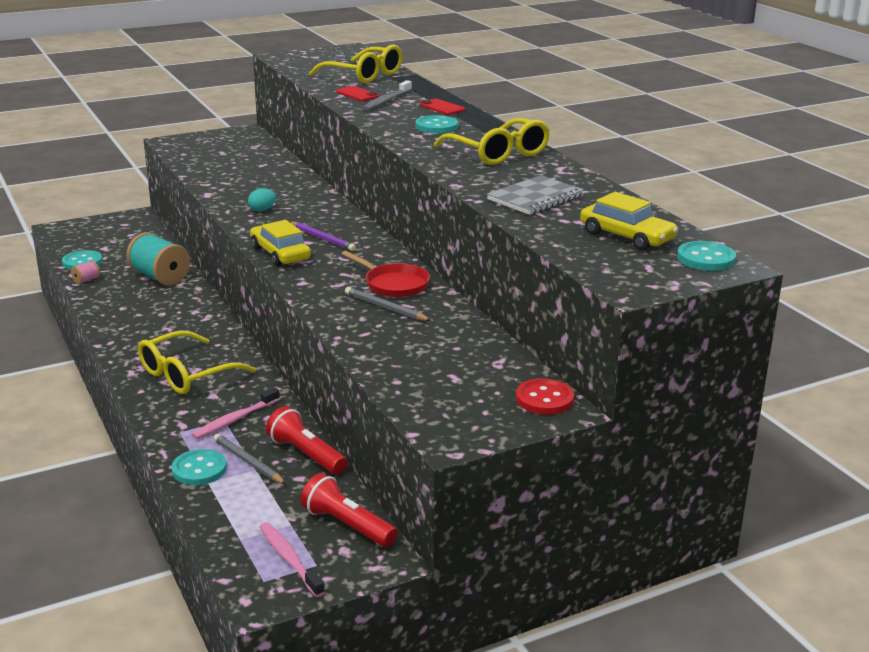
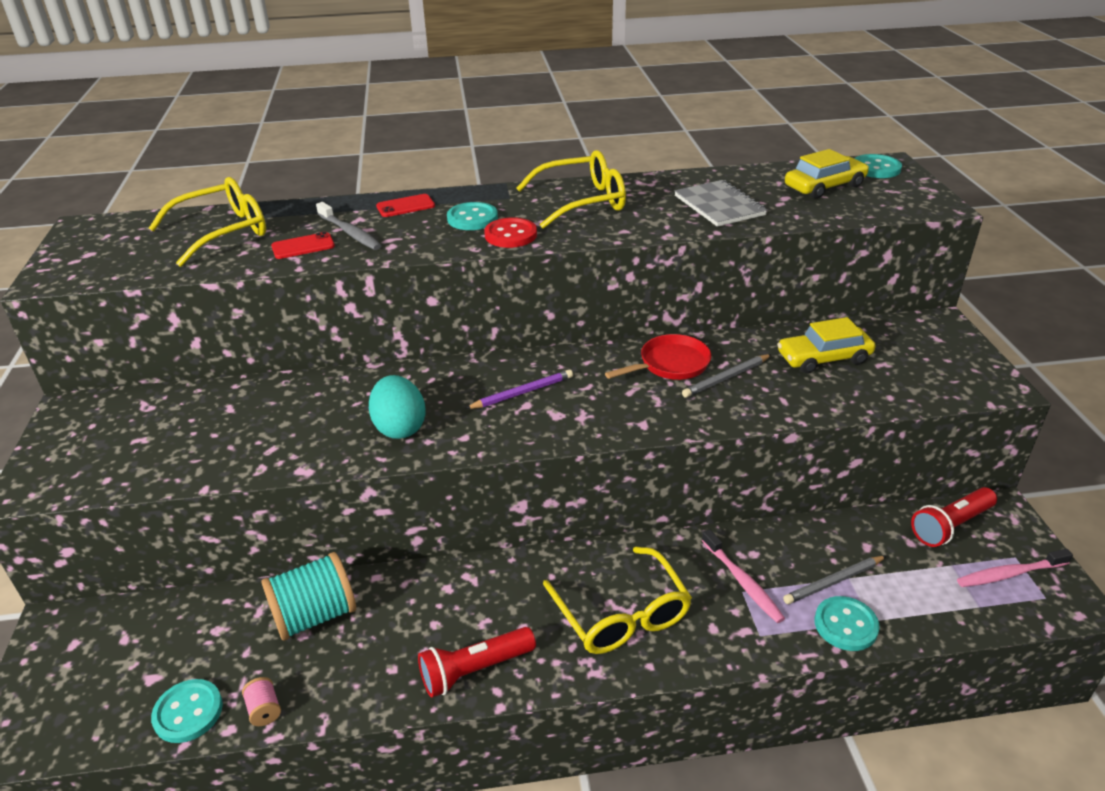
camera: 70 degrees left, 10 degrees up
turquoise egg [248,188,276,211] -> turquoise egg [369,375,425,439], size x1.80
yellow car [250,220,311,266] -> yellow car moved to [777,317,876,373]
red flashlight [266,406,347,474] -> red flashlight moved to [418,627,536,698]
red button [516,378,574,415] -> red button moved to [484,218,537,248]

